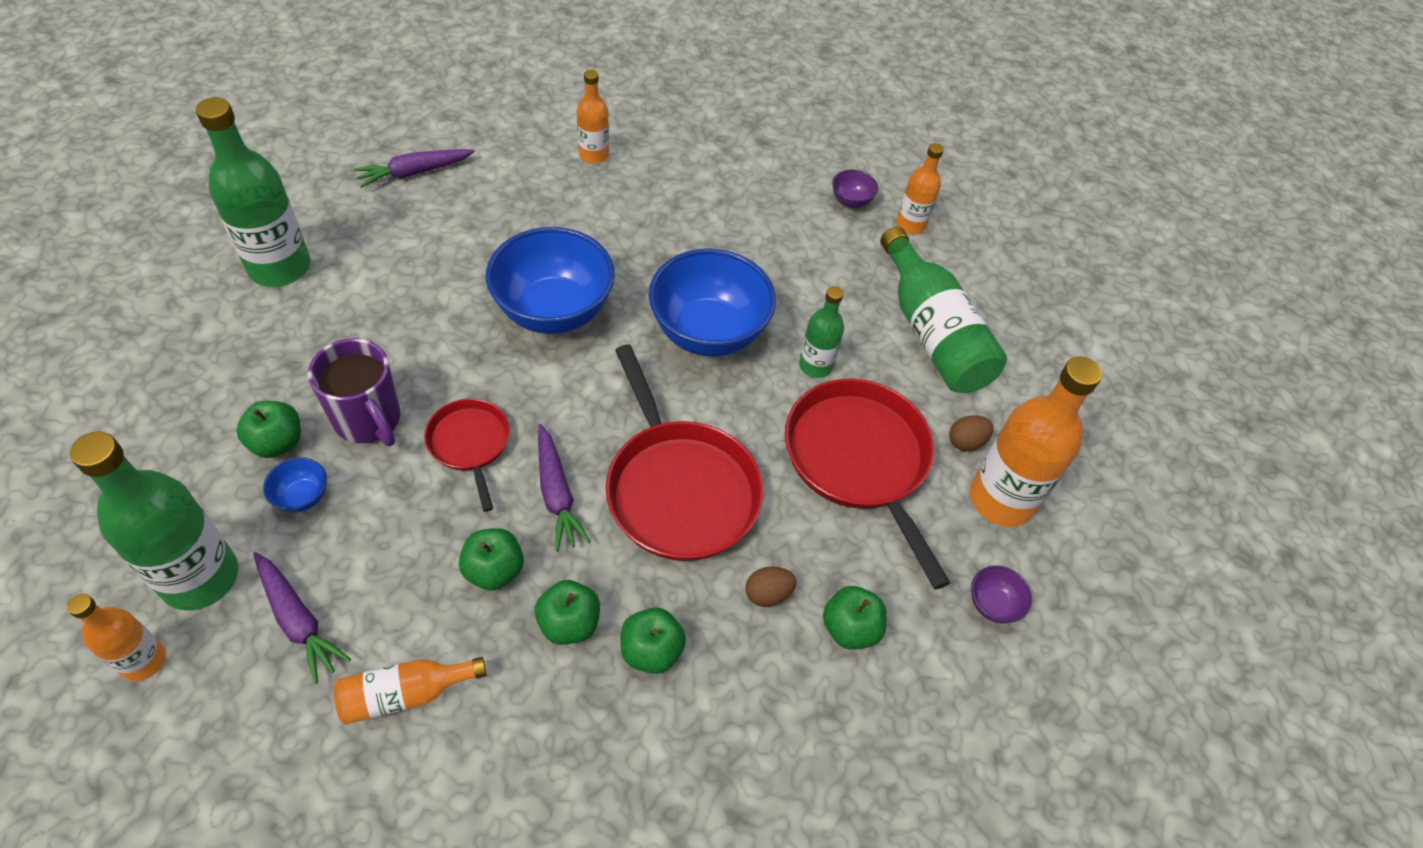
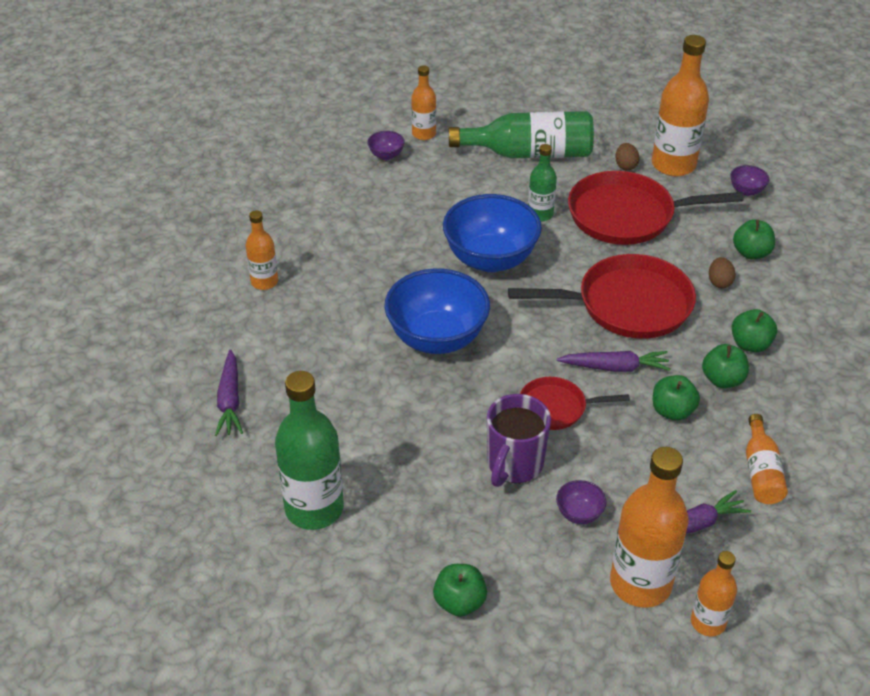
camera: 65 degrees left, 10 degrees down
green bottle [70,431,238,611] -> orange bottle [610,447,689,608]
green apple [236,401,301,458] -> green apple moved to [433,564,487,617]
blue bowl [263,457,327,512] -> purple bowl [556,480,606,524]
purple mug [308,338,401,446] -> purple mug turned 135 degrees clockwise [487,394,551,487]

